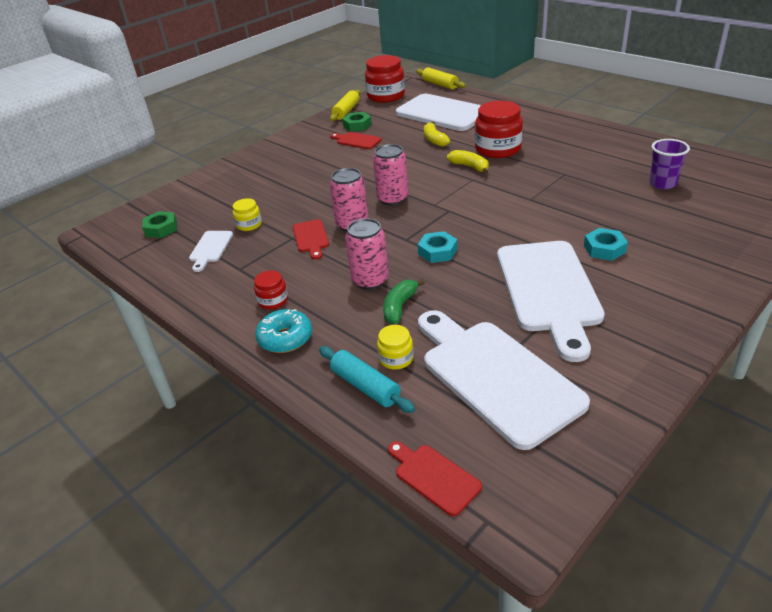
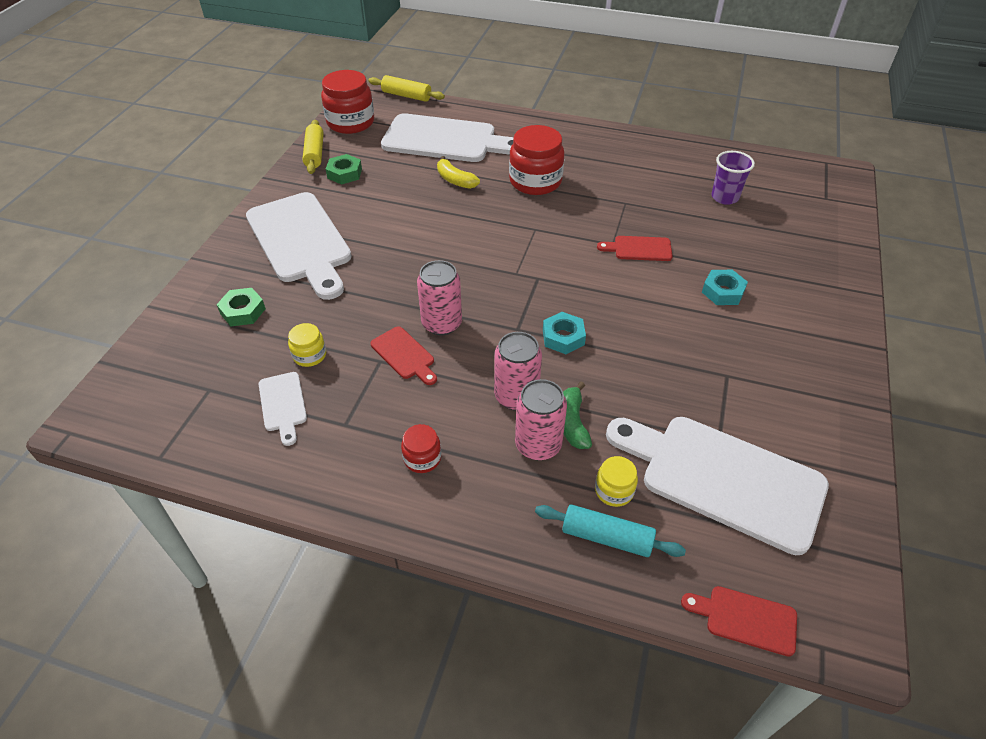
camera: 30 degrees left, 10 degrees up
green nut [142,211,177,238] -> green nut moved to [217,288,266,326]
turquoise donut [256,309,312,353] -> none
red cutting board [330,132,382,149] -> red cutting board moved to [597,236,673,261]
pink can [373,144,408,206] -> pink can moved to [515,379,567,461]
yellow banana [447,150,489,174] -> none
white cutting board [497,241,605,362] -> white cutting board moved to [246,192,352,300]

